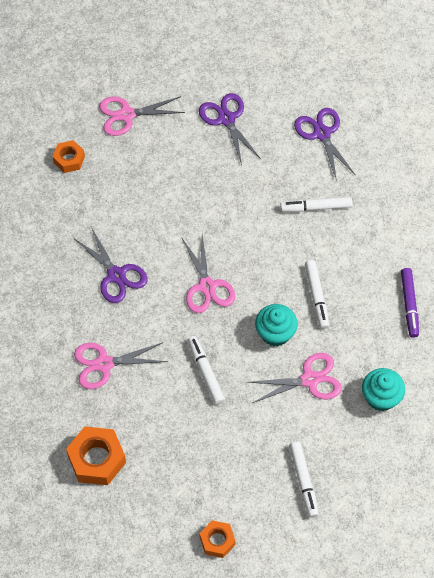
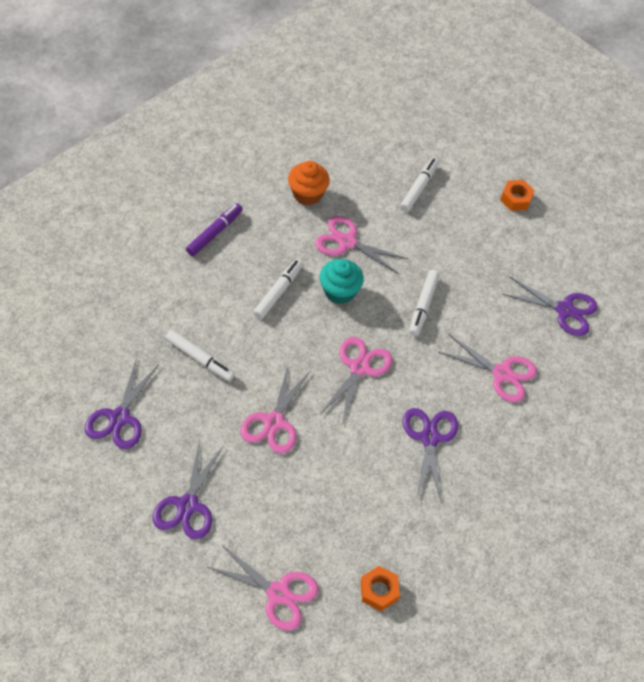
camera: 145 degrees left, 5 degrees down
orange nut [66,427,126,485] -> purple scissors [502,277,598,336]
turquoise cupcake [362,368,405,411] -> orange cupcake [288,161,330,205]
none -> pink scissors [240,362,311,454]

